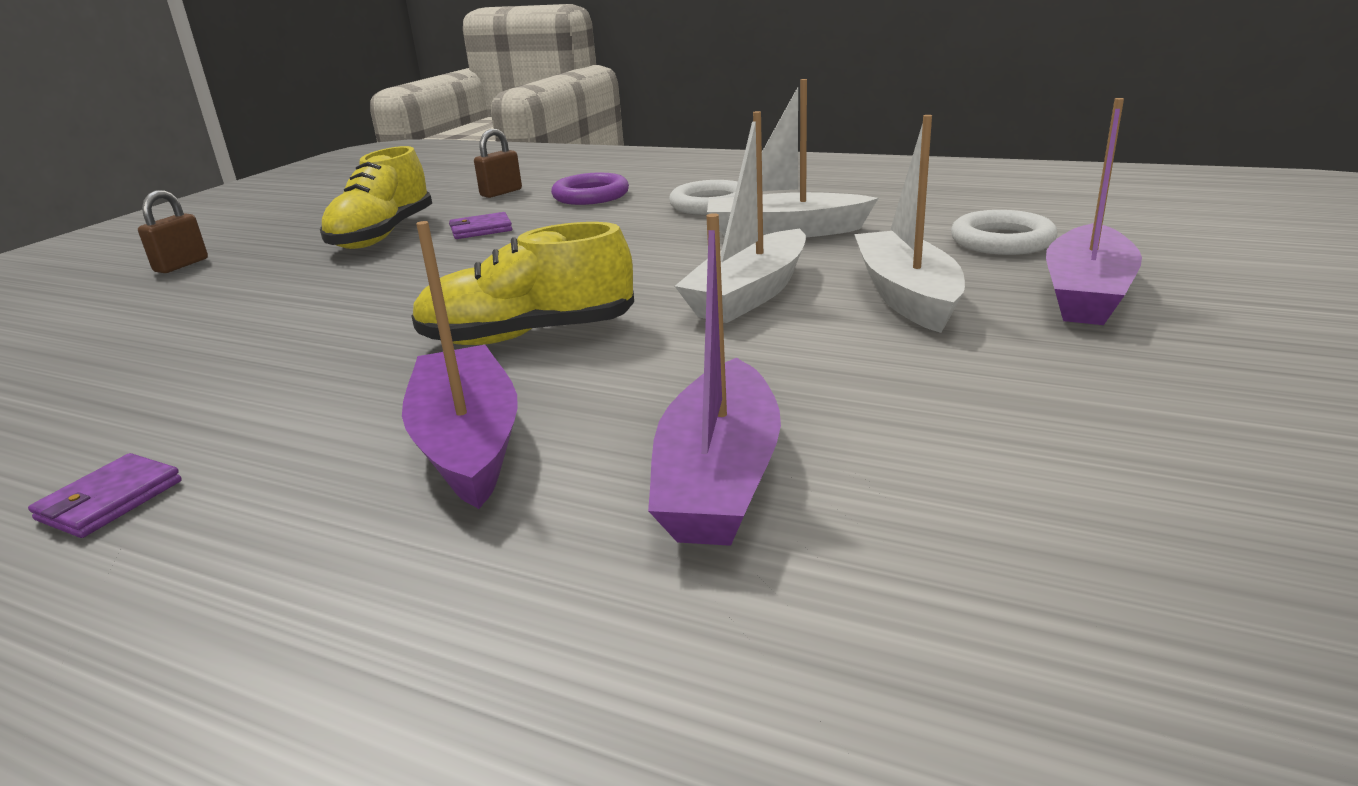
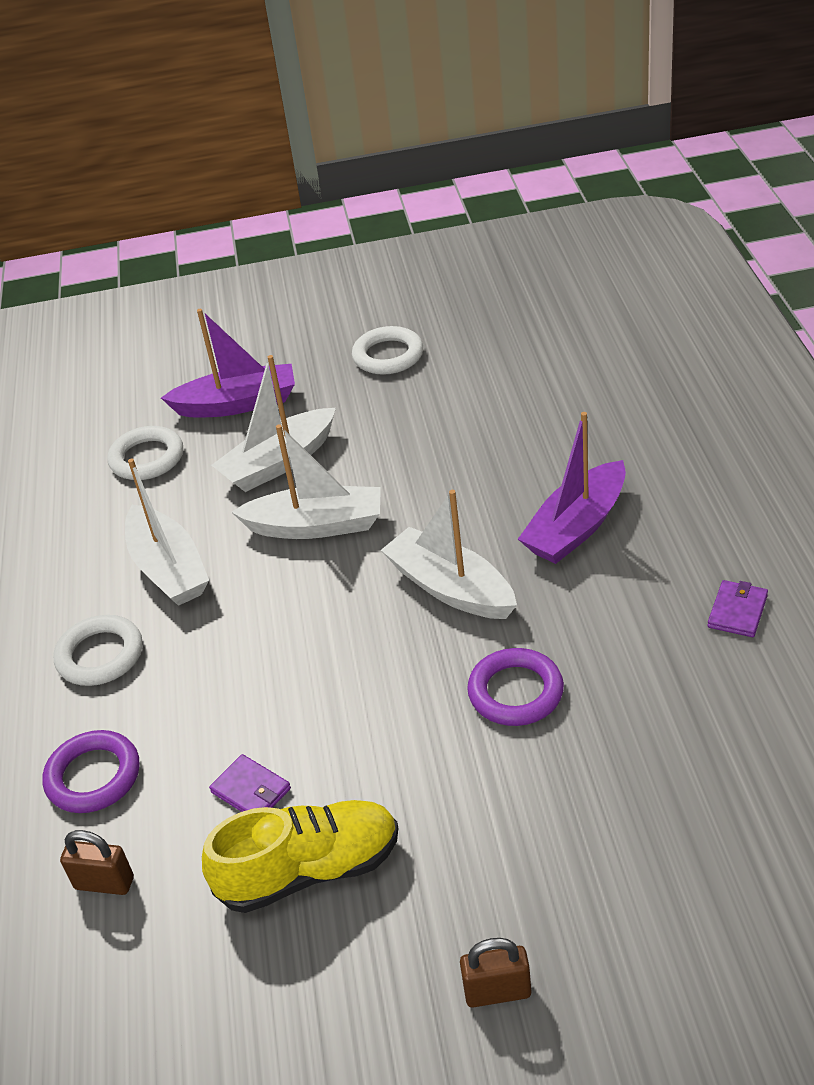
camera: 120 degrees left, 15 degrees up
purple wallet [28,453,182,538] -> purple wallet turned 60 degrees counterclockwise [708,580,768,637]
yellow shoe [411,222,634,345] -> white boat [381,490,517,619]
purple boat [648,213,781,546] -> none
none -> white ring [352,326,423,375]
none -> purple ring [467,648,564,726]

